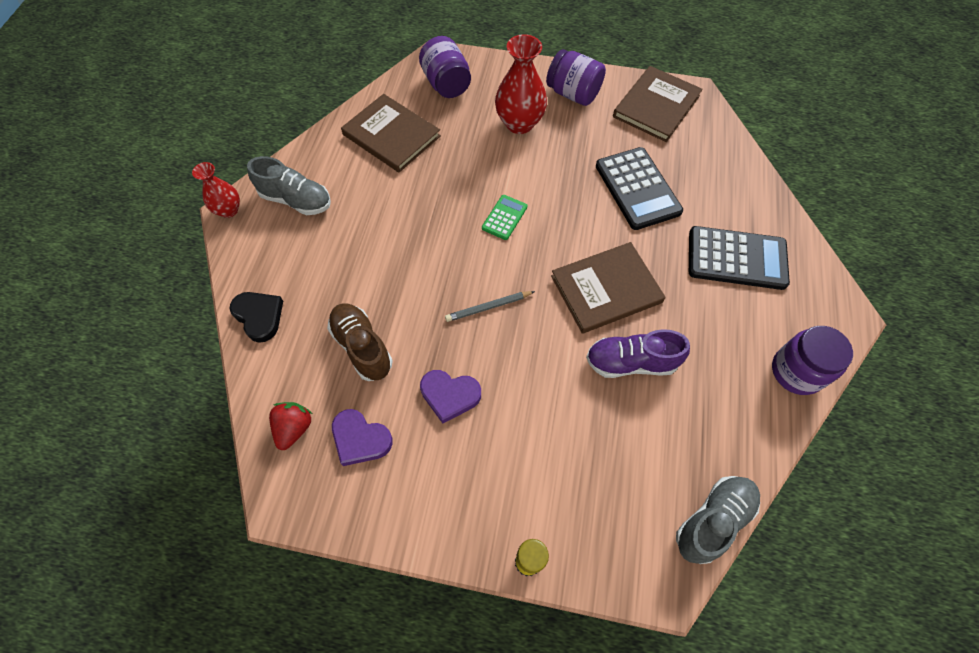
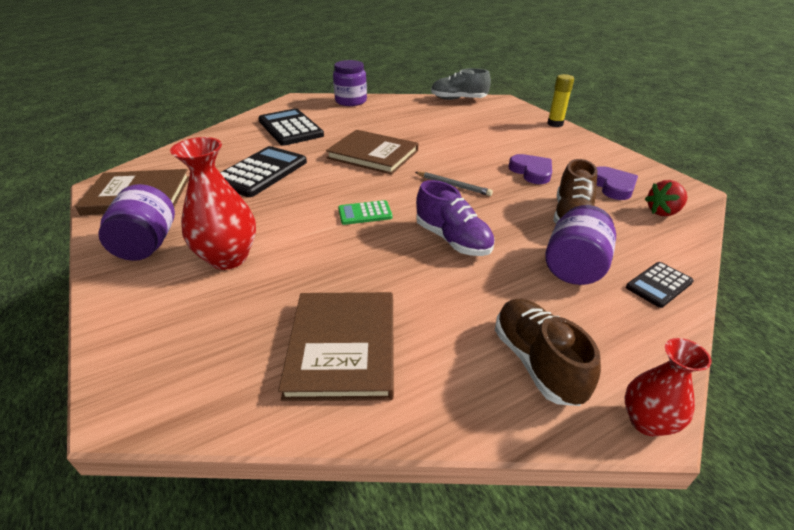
camera: 130 degrees left, 25 degrees down
black heart [230,292,283,343] -> black calculator [626,262,694,308]
grey shoe [247,156,331,215] -> brown shoe [495,299,601,406]
purple jar [419,36,471,98] -> purple jar moved to [545,205,616,285]
purple shoe [586,329,690,378] -> purple shoe moved to [416,180,495,256]

